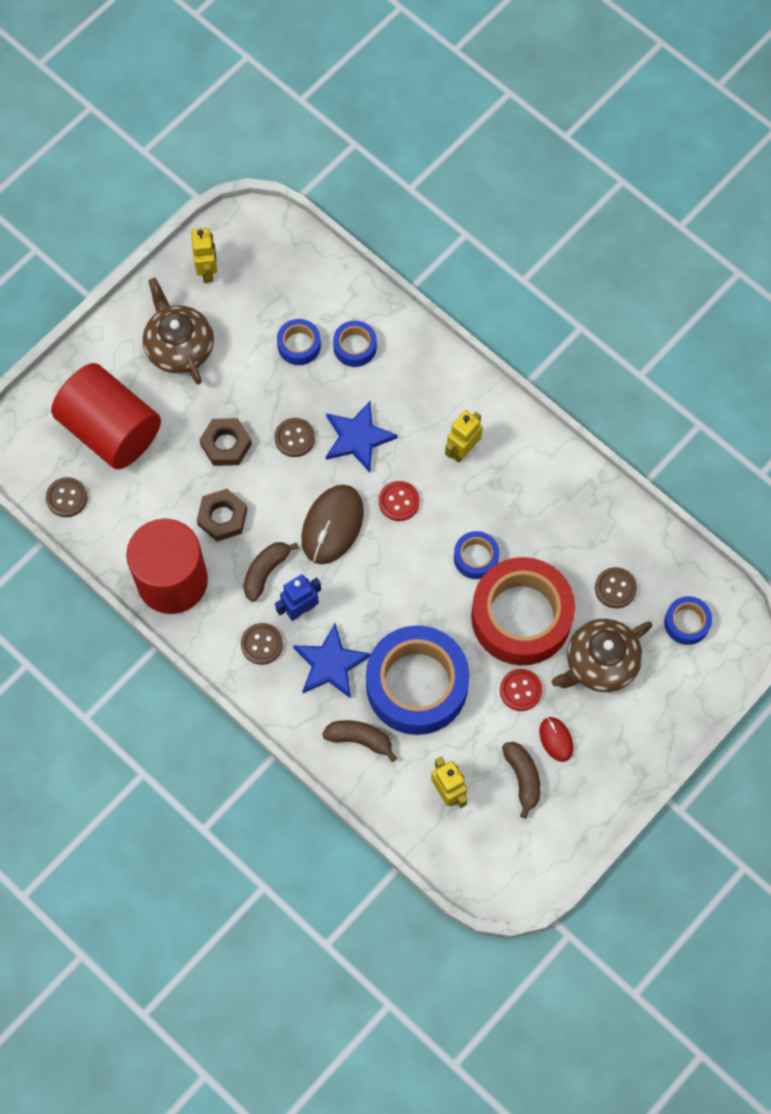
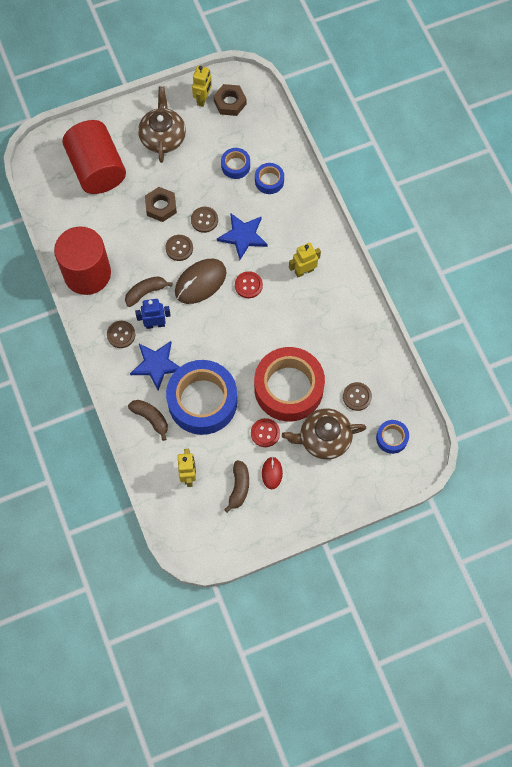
camera: 25 degrees right, 0 degrees up
brown button [46,477,87,517] -> brown button moved to [165,235,193,261]
brown nut [197,489,247,542] -> brown nut moved to [213,84,247,116]
blue tape [454,531,499,579] -> none

